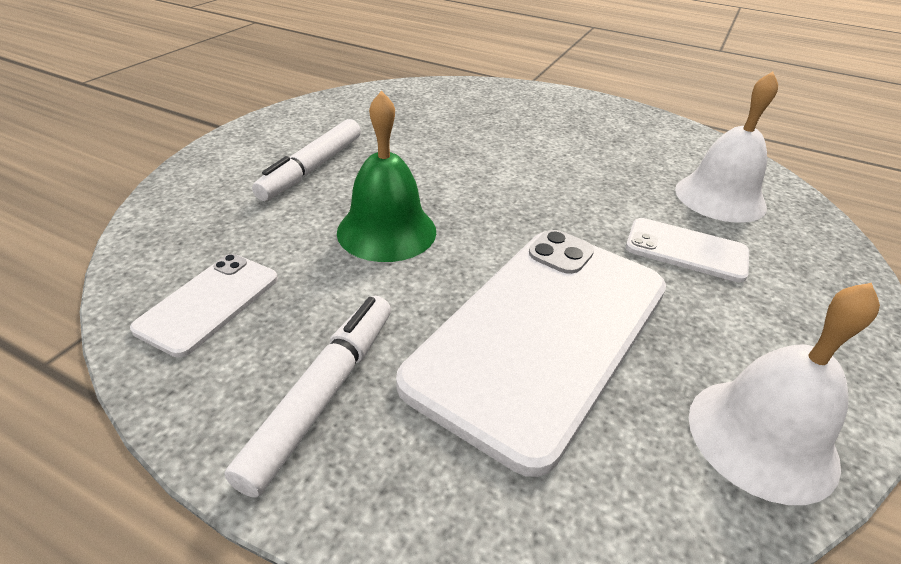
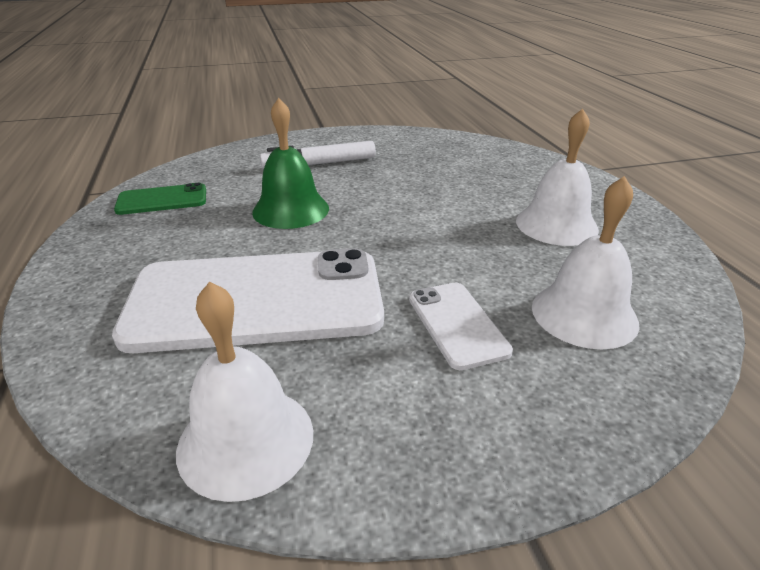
camera: 50 degrees right, 5 degrees down
white phone [130,254,278,357] -> green phone [114,183,206,215]
white marker [224,296,391,498] -> none
none -> white bell [516,108,599,246]

